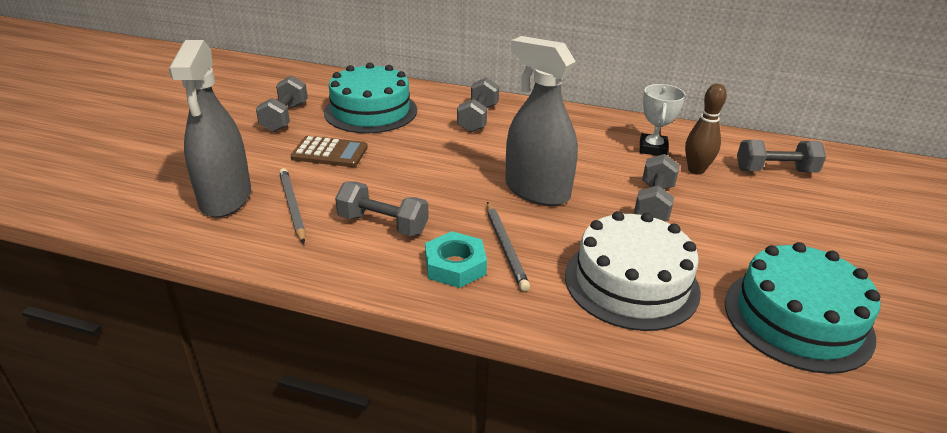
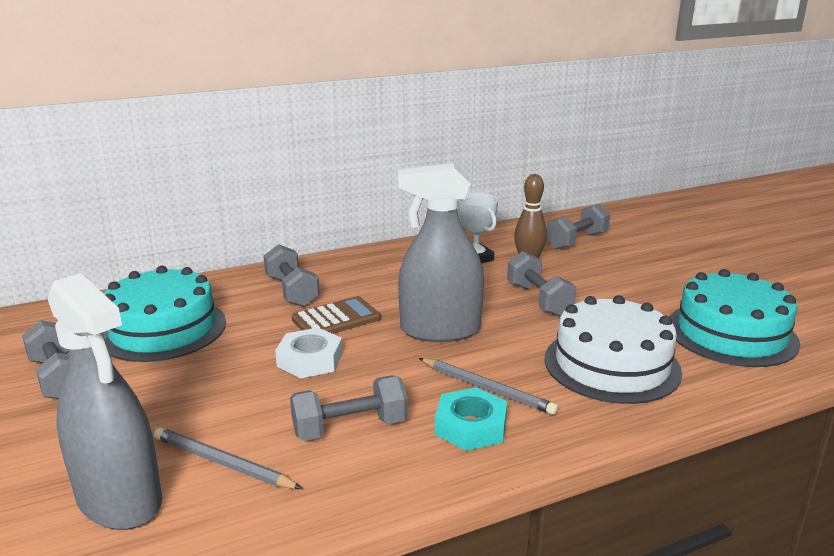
camera: 40 degrees left, 10 degrees down
brown calculator [291,136,368,167] -> brown calculator moved to [292,296,381,334]
none -> white nut [275,328,343,379]

